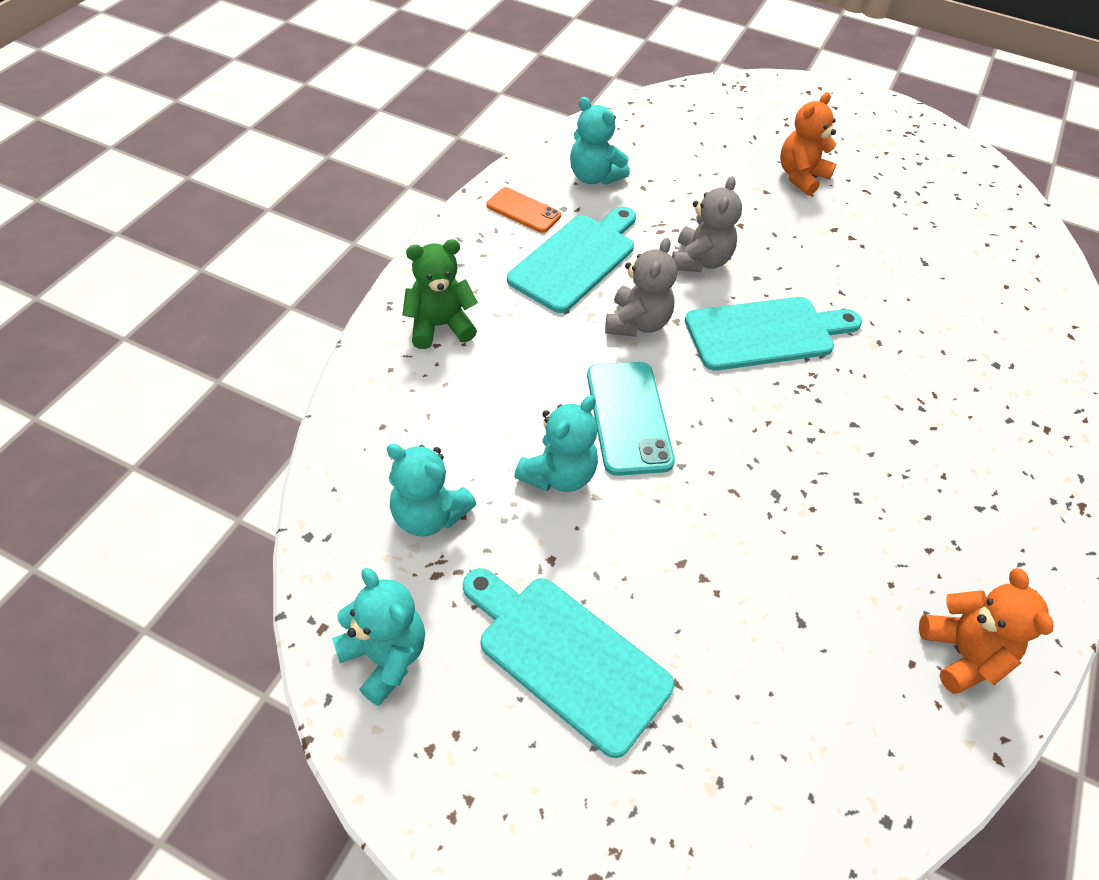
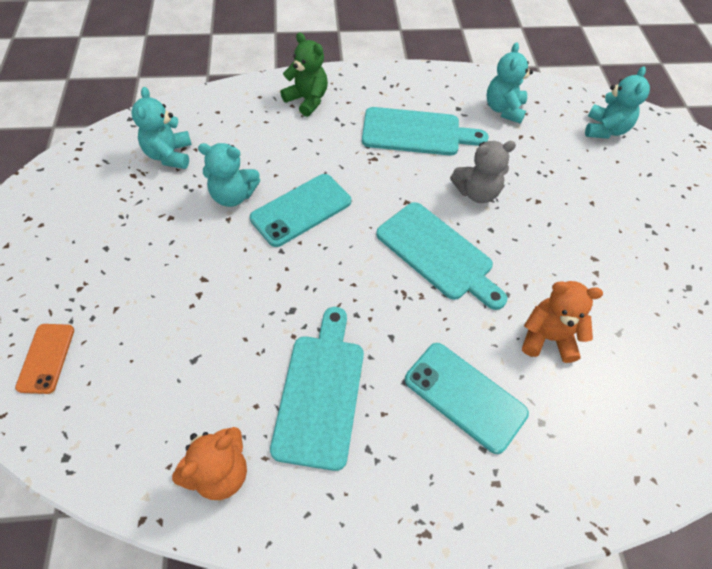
camera: 60 degrees right, 5 degrees up
turquoise teddy bear [332,568,425,706] -> turquoise teddy bear moved to [585,66,650,139]
turquoise cutting board [463,568,675,758] -> turquoise cutting board moved to [270,307,364,471]
orange phone [487,187,561,233] -> orange phone moved to [15,324,74,394]
grey teddy bear [605,238,677,337] -> none
orange teddy bear [780,92,836,195] -> orange teddy bear moved to [522,281,603,363]
none -> turquoise phone [405,343,529,454]

